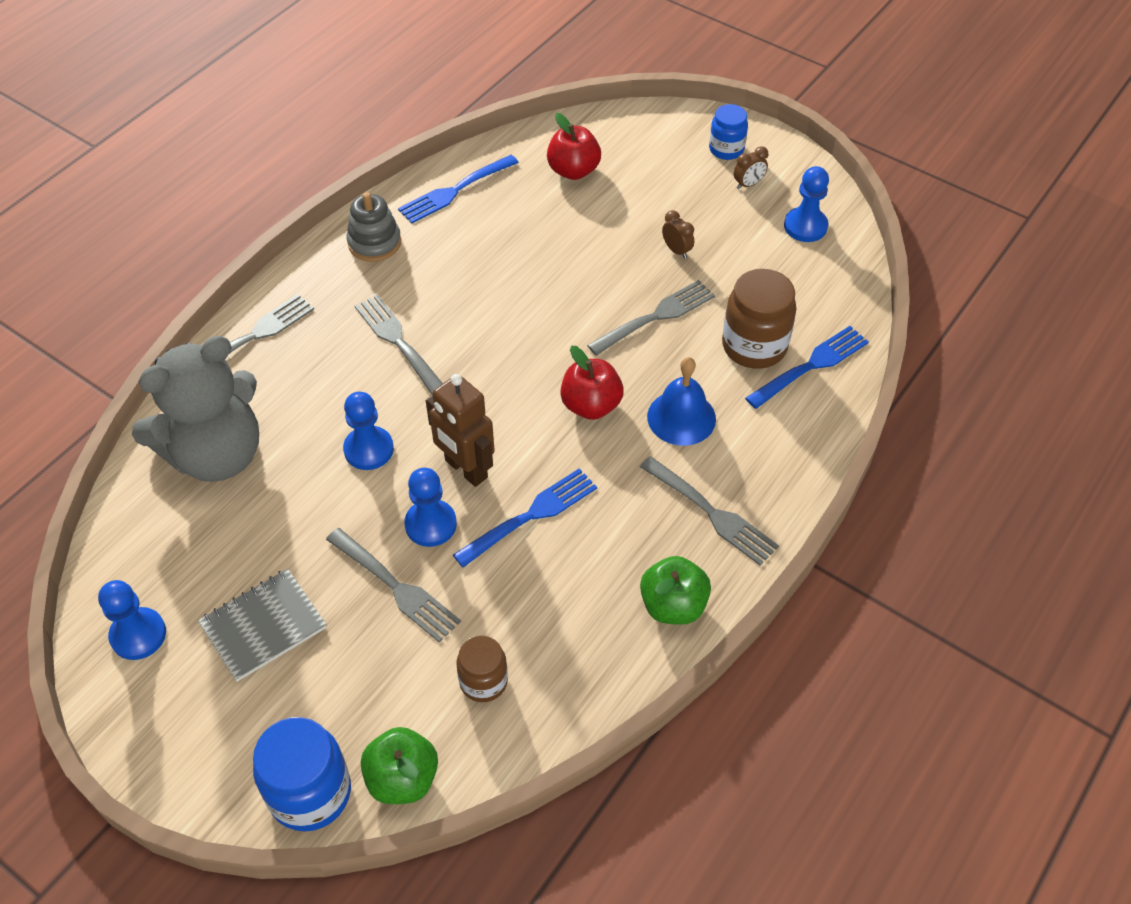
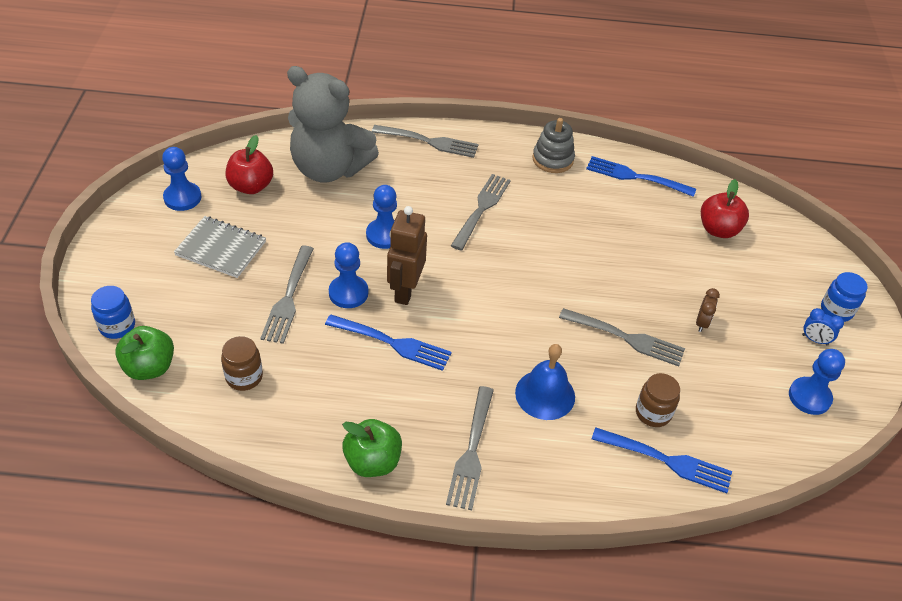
camera: 55 degrees right, 5 degrees down
blue jar [253,717,351,832] -> blue jar [91,286,135,339], size x0.61
red apple [560,346,624,420] -> red apple moved to [226,135,273,194]
brown jar [722,269,796,369] -> brown jar [636,373,680,427], size x0.61
brown clock [734,146,768,189] -> blue clock [802,308,844,346]

